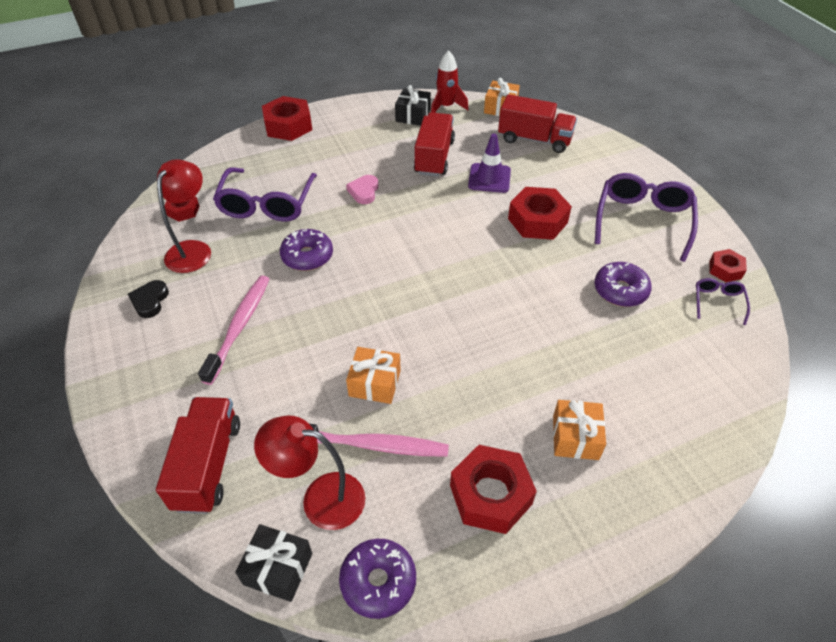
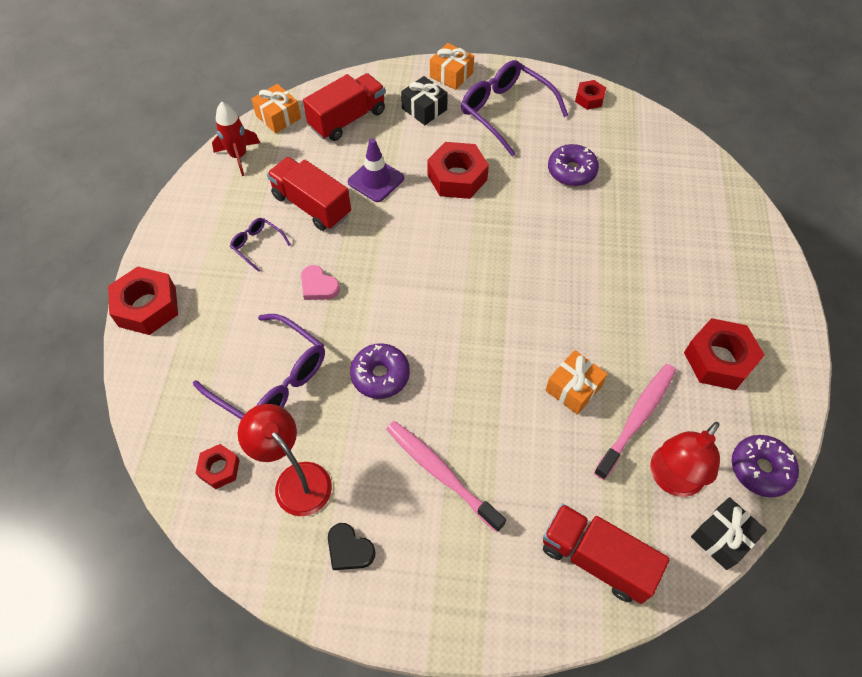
camera: 60 degrees left, 10 degrees up
black gift [395,85,431,126] -> black gift moved to [401,76,448,125]
orange gift [553,400,606,460] -> orange gift moved to [430,43,474,90]
purple glasses [696,278,750,325] -> purple glasses moved to [230,218,291,272]

